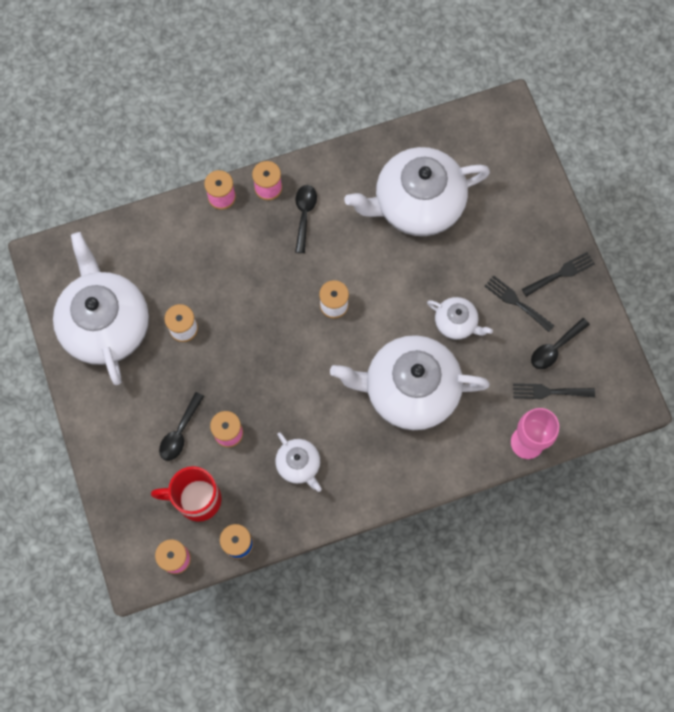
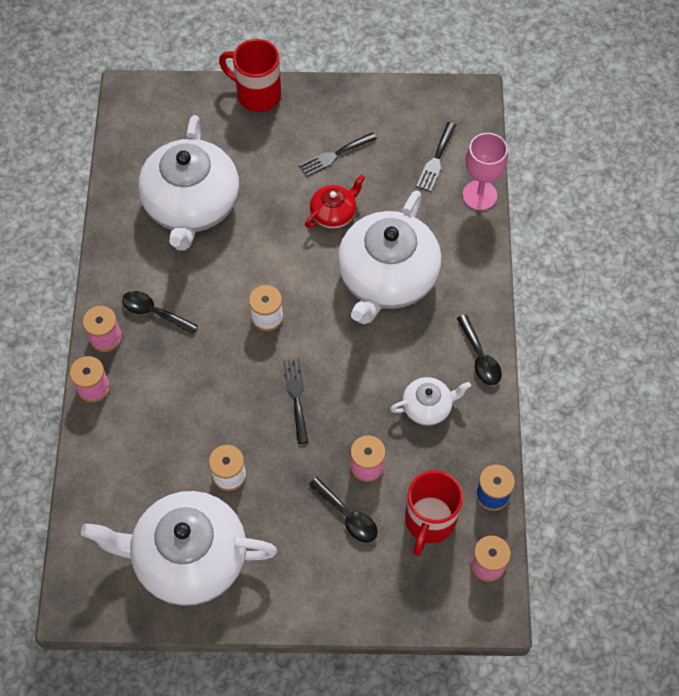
camera: 70 degrees left, 10 degrees down
white teapot [427,297,493,340] -> red teapot [305,174,365,229]
black fork [522,252,595,297] -> black fork moved to [283,359,308,444]
black spoon [531,318,590,369] -> black spoon moved to [457,315,502,385]
none -> red mug [219,39,281,112]

